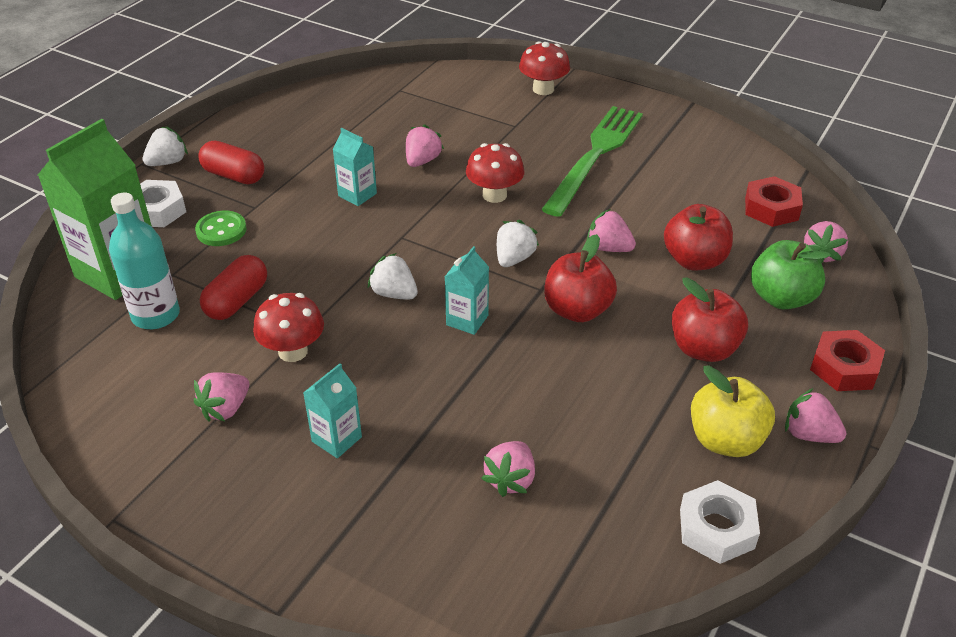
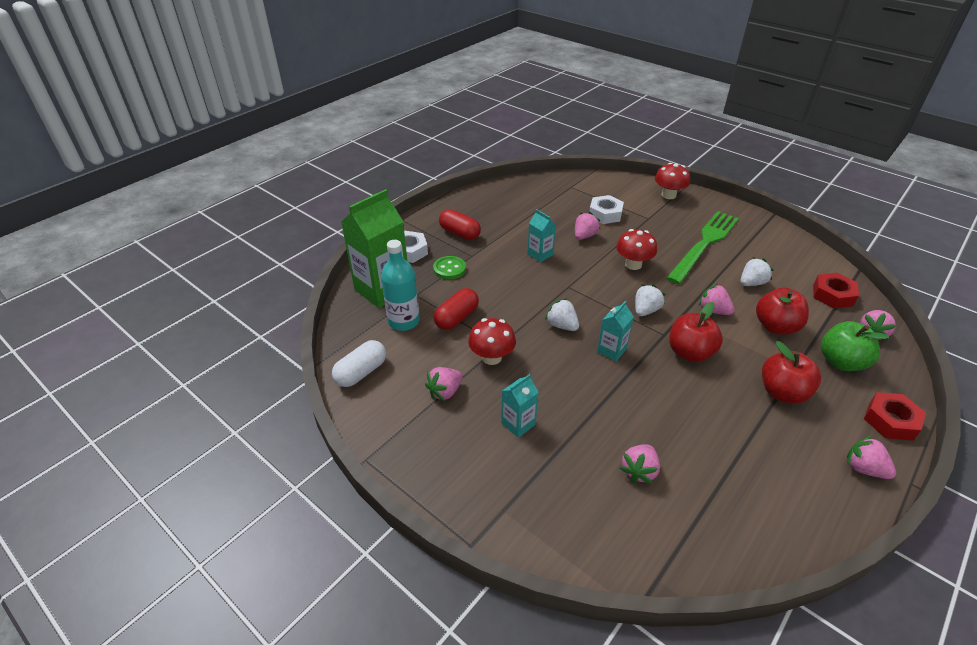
camera: 10 degrees right, 0 degrees up
white strawberry [142,126,188,166] -> white strawberry moved to [740,257,774,286]
white nut [680,480,760,564] -> white nut moved to [589,195,624,224]
yellow apple [691,365,775,457] -> none
none -> white capsule [332,340,386,387]

